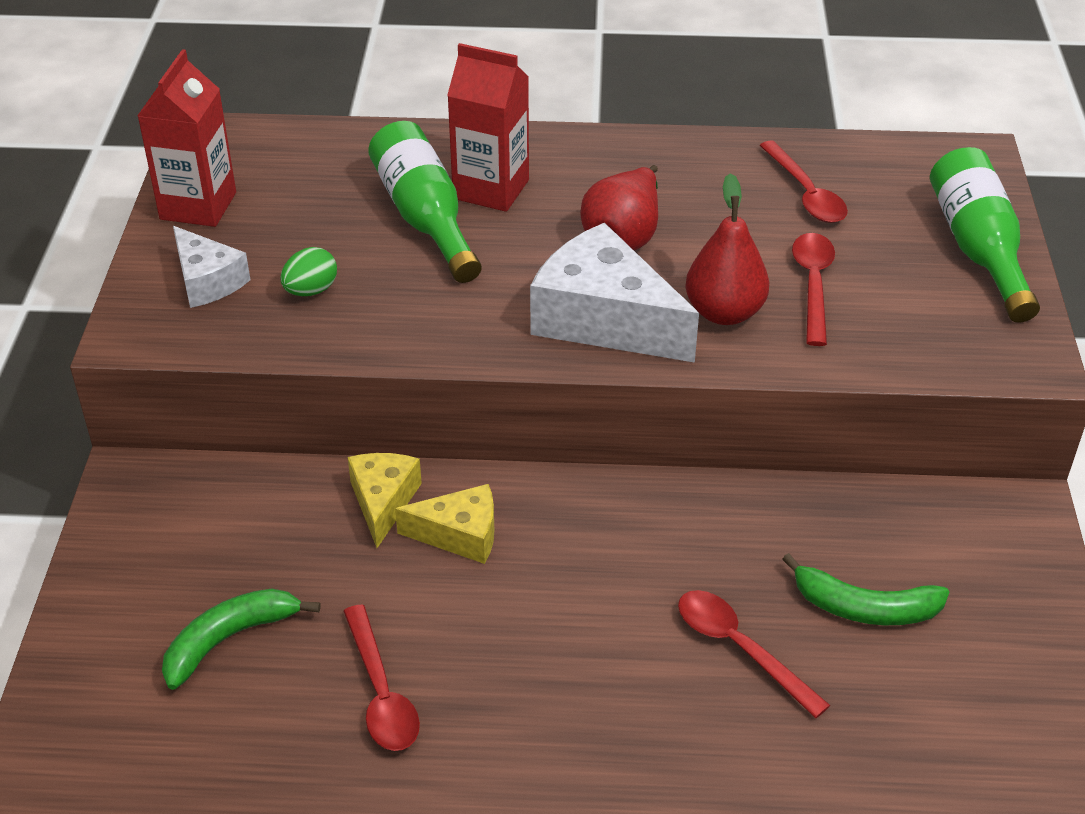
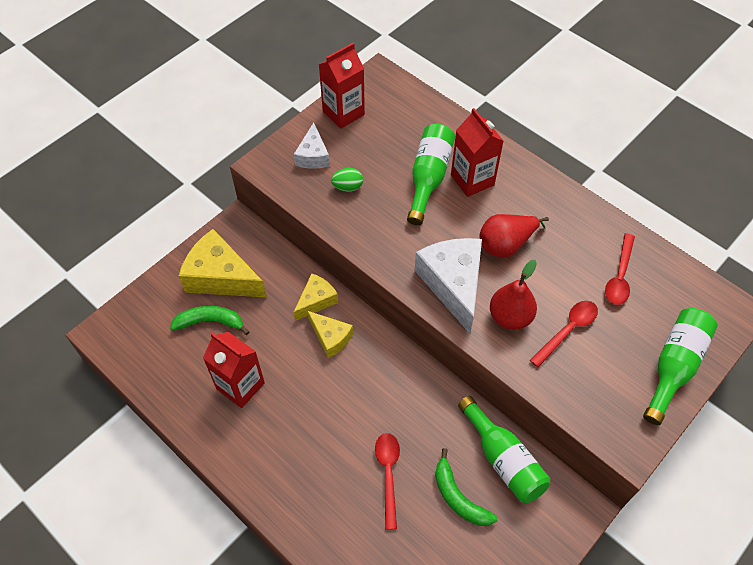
camera: 40 degrees right, 15 degrees up
red spoon [343,605,420,751] -> red carton [203,332,265,408]
none -> yellow cheese [179,229,267,298]
none -> green bottle [458,396,550,503]

